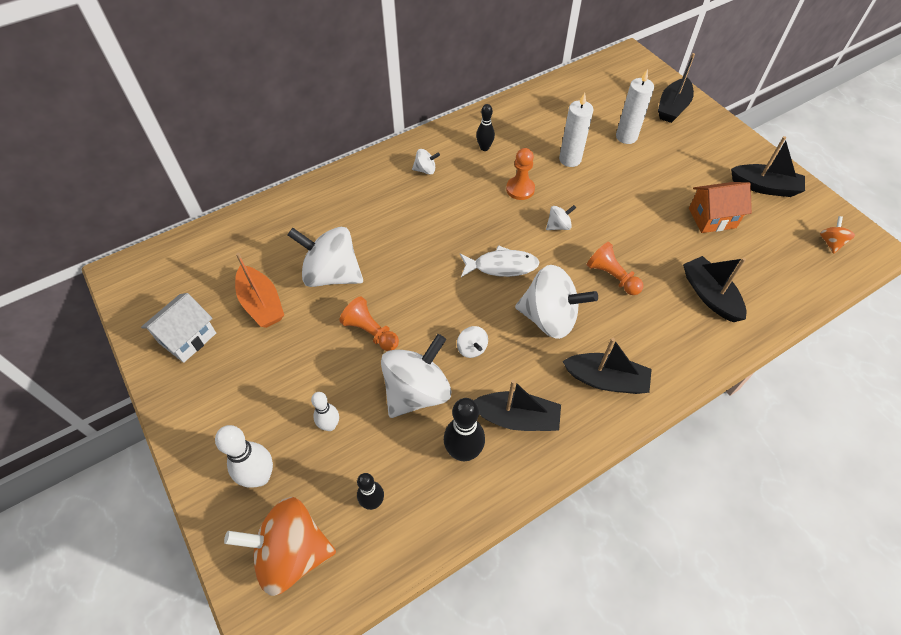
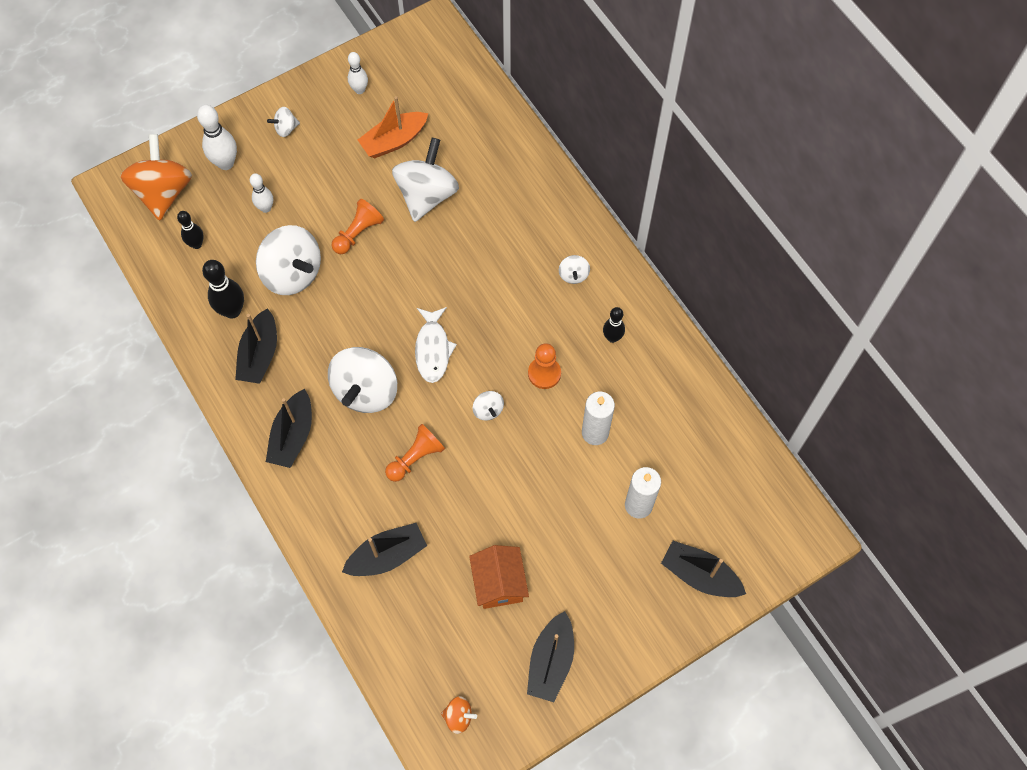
camera: 90 degrees right, 10 degrees up
white house [141,293,216,363] -> white bowling pin [348,52,368,94]
white spinning top [457,326,488,358] -> white spinning top moved to [267,107,300,137]

